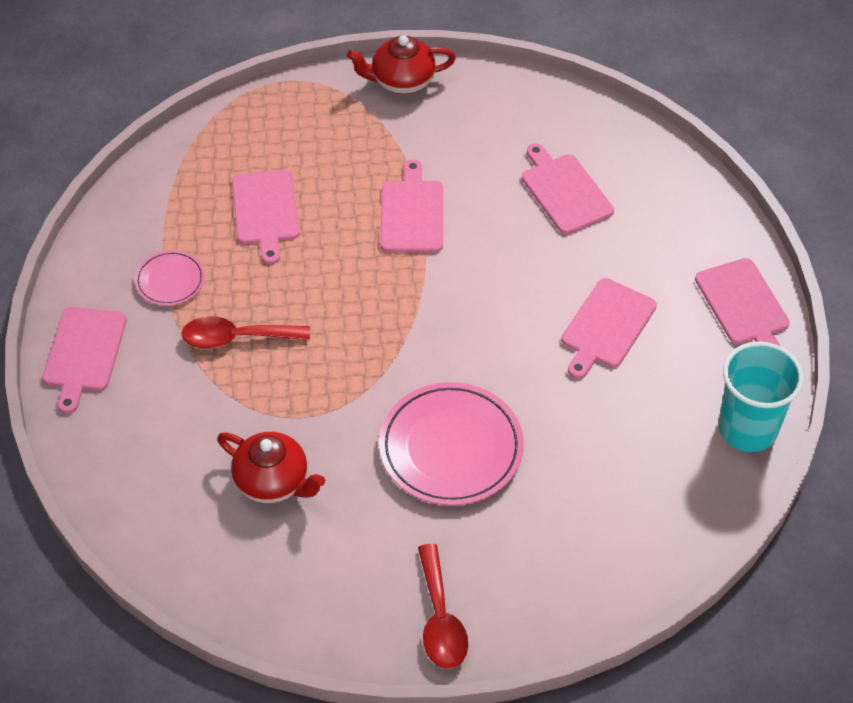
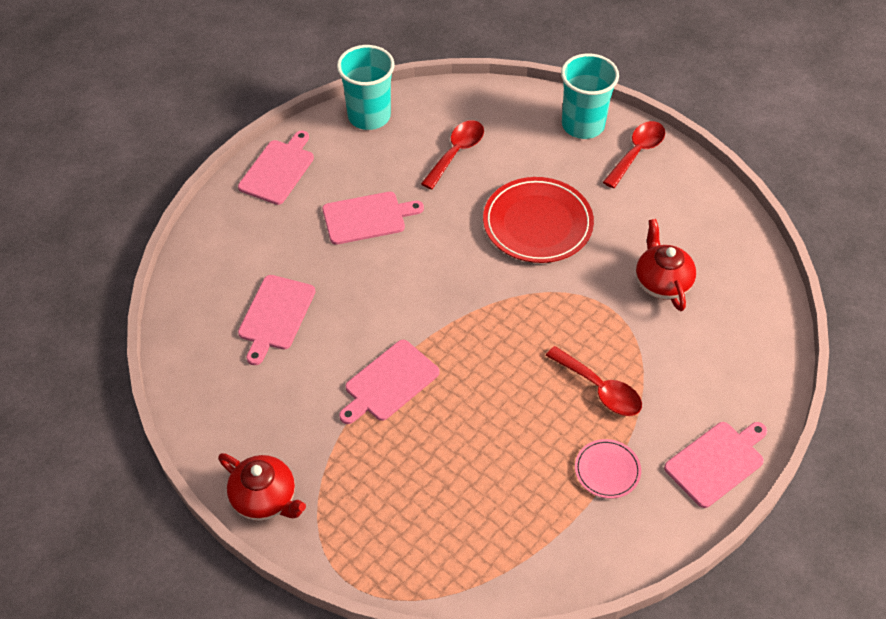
camera: 135 degrees left, 0 degrees up
pink cutting board [232,169,300,264] -> none
pink plate [379,382,524,506] -> red plate [483,177,594,263]
none -> red spoon [421,120,484,190]
none -> turquoise cup [561,54,619,139]

